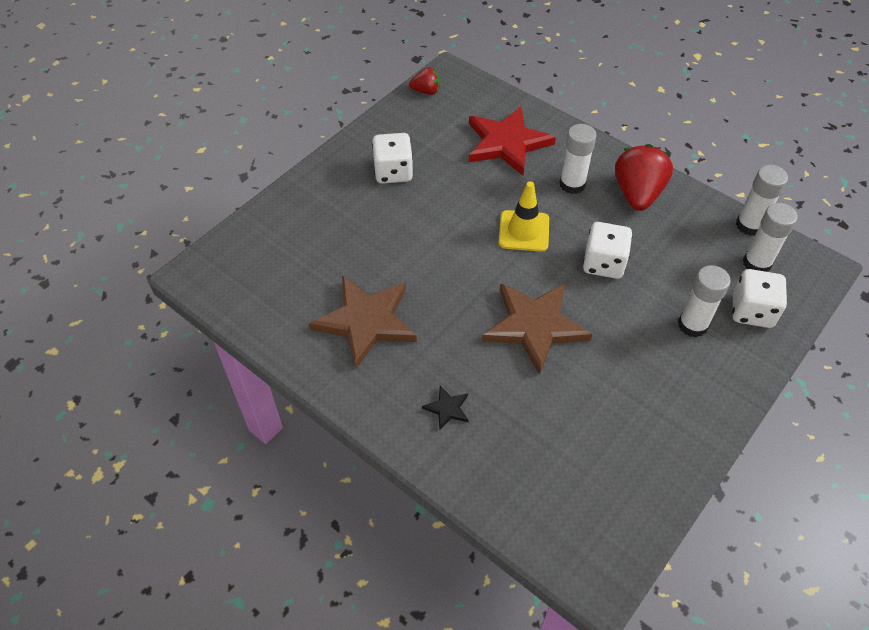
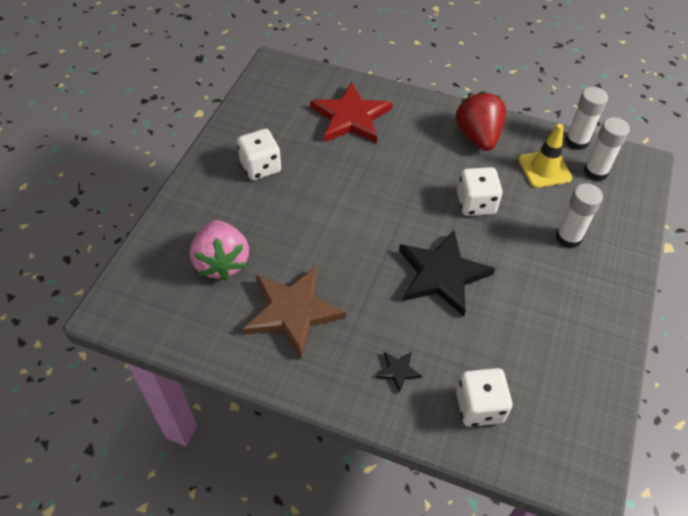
camera: 20 degrees left, 0 degrees up
red strawberry [409,67,440,95] -> none
brown star [482,283,593,375] -> black star [399,230,495,317]
yellow traffic cone [499,181,549,252] -> yellow traffic cone moved to [518,124,572,188]
white glue stick [559,124,597,194] -> none
white dice [732,269,787,328] -> white dice moved to [456,368,513,427]
none -> pink strawberry [190,220,249,281]

